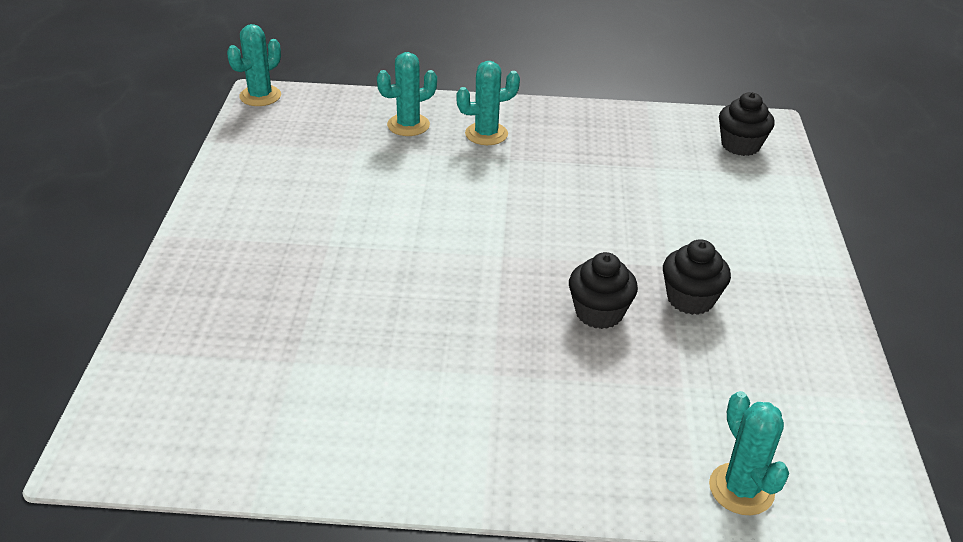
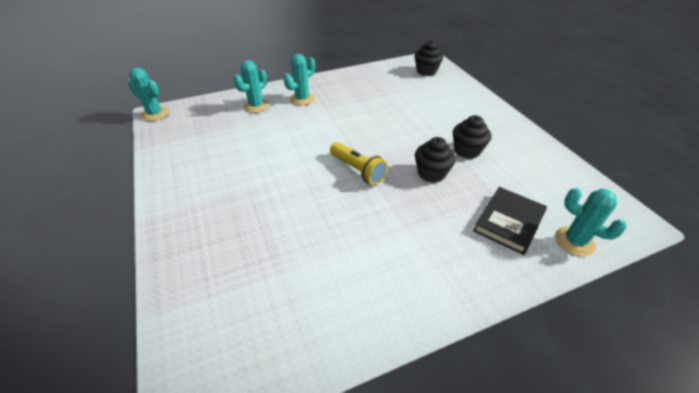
camera: 25 degrees left, 5 degrees up
turquoise cactus [227,24,281,106] -> turquoise cactus turned 75 degrees counterclockwise [128,68,168,121]
none -> yellow flashlight [330,142,388,185]
none -> black book [473,187,547,255]

